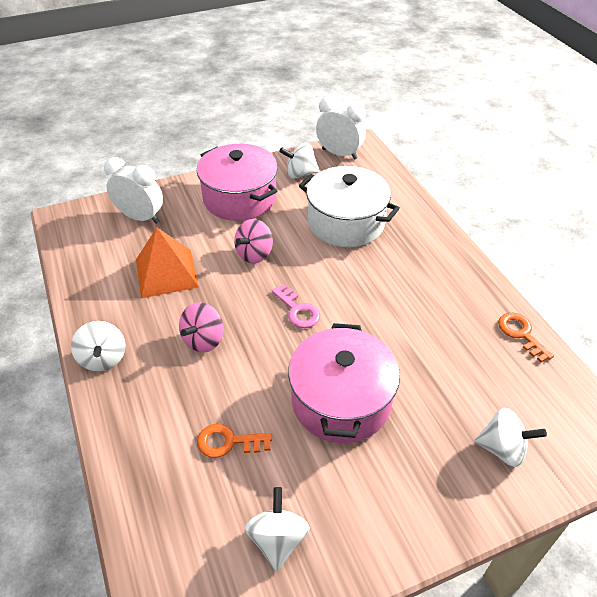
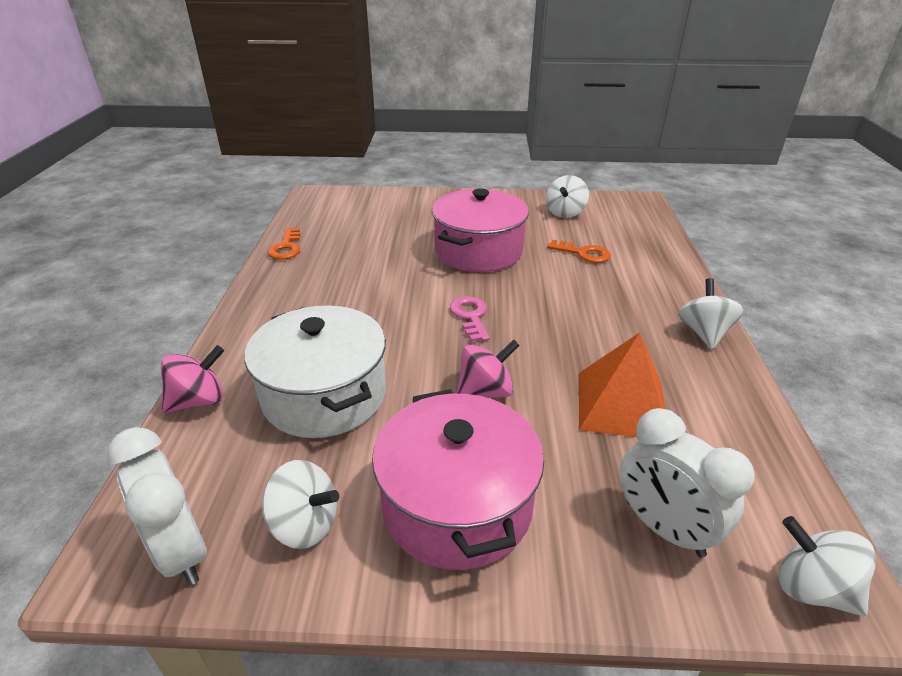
camera: 155 degrees left, 10 degrees down
pink spinning top [179,302,224,352] -> pink spinning top moved to [161,345,224,413]
white spinning top [474,408,547,467] -> white spinning top moved to [779,516,876,616]

